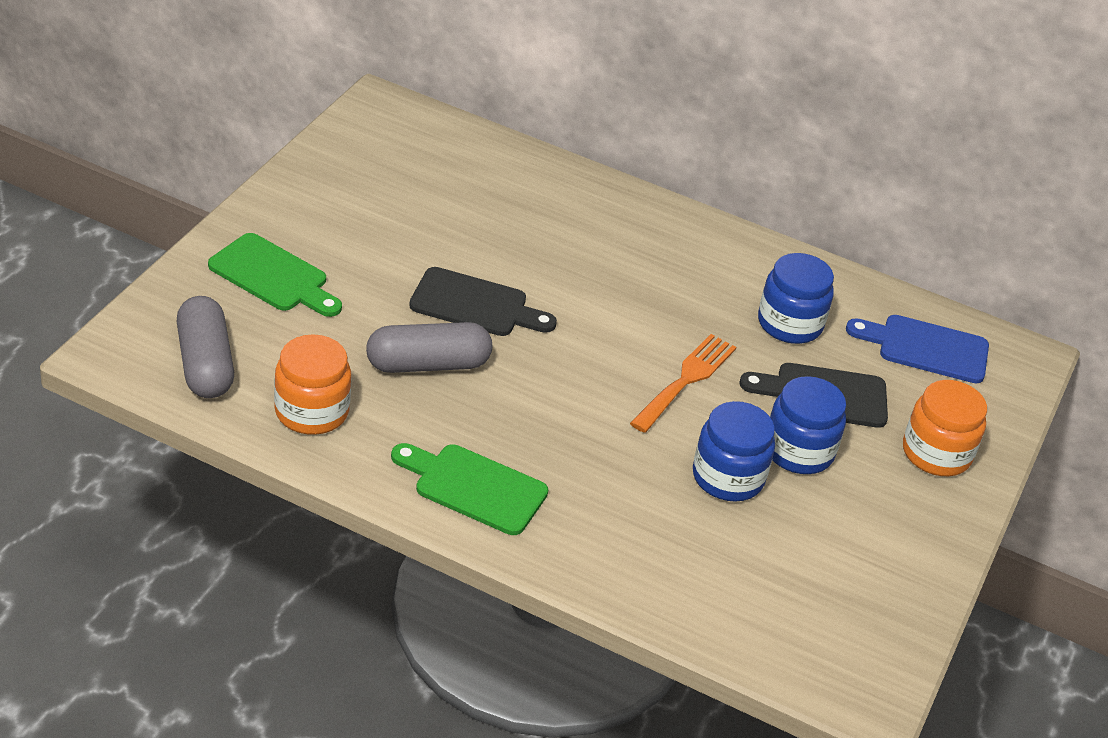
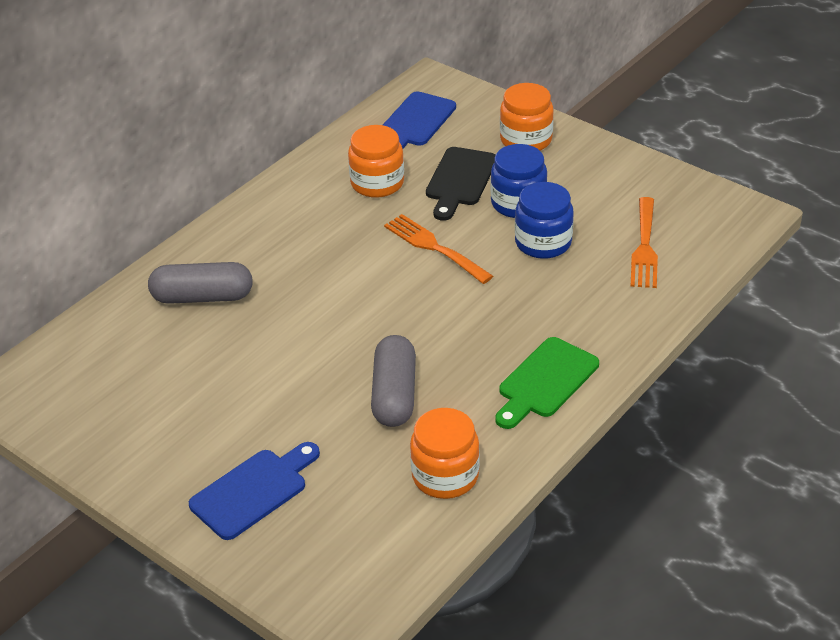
camera: 70 degrees left, 0 degrees up
grey capsule [177,296,234,398] -> grey capsule moved to [148,262,253,304]
green cutting board [208,233,342,317] -> blue cutting board [189,442,320,540]
black cutting board [409,267,557,336] -> none
blue jar [758,253,834,344] -> orange jar [348,125,404,198]
none -> orange fork [631,197,658,288]

